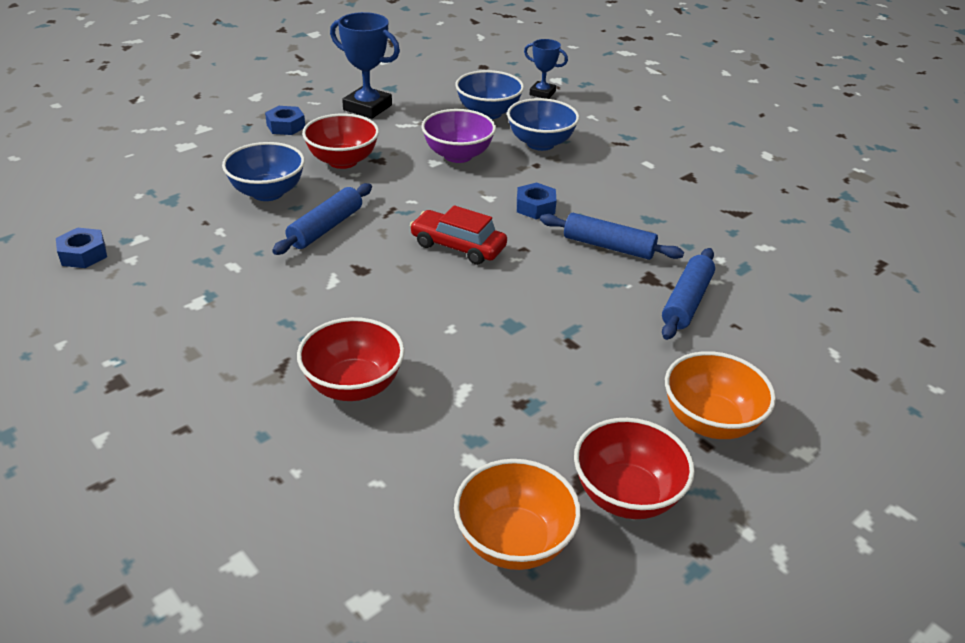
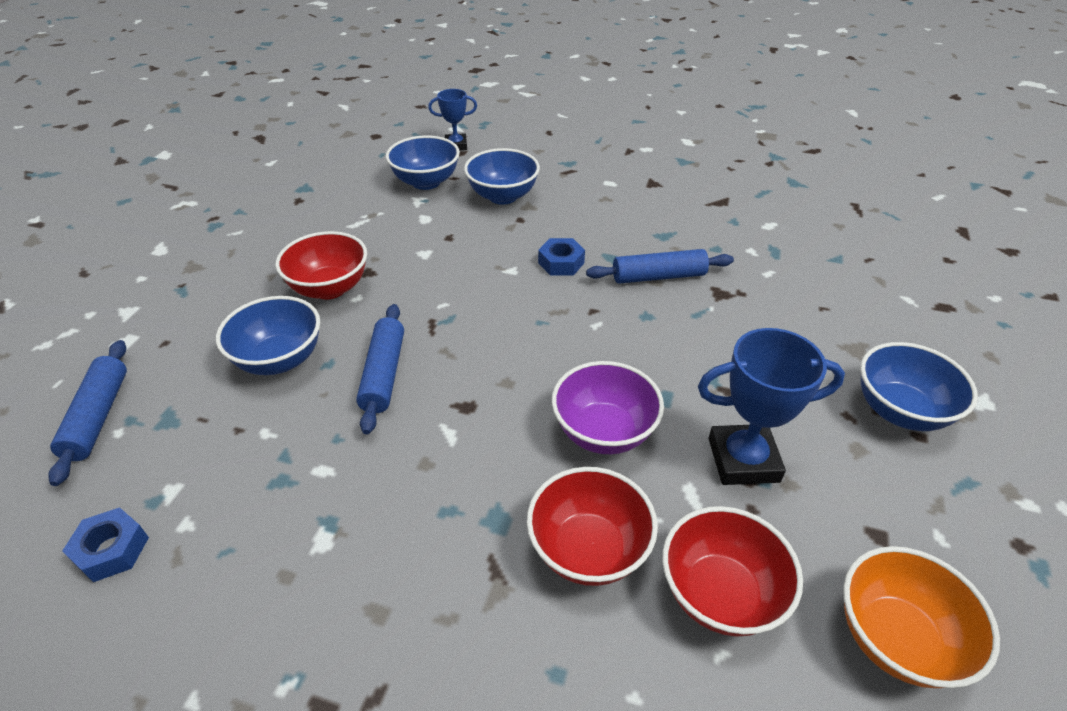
camera: 30 degrees left, 5 degrees up
blue nut [265,106,305,135] -> none
blue trophy [330,12,400,119] -> blue trophy moved to [698,328,845,485]
red car [410,205,507,265] -> none
purple bowl [421,109,496,163] -> purple bowl moved to [552,361,664,454]
red bowl [574,418,695,519] -> red bowl moved to [662,506,803,637]
blue rolling pin [662,248,715,340] -> blue rolling pin moved to [48,340,127,486]
orange bowl [665,351,776,439] -> blue bowl [860,342,978,431]

